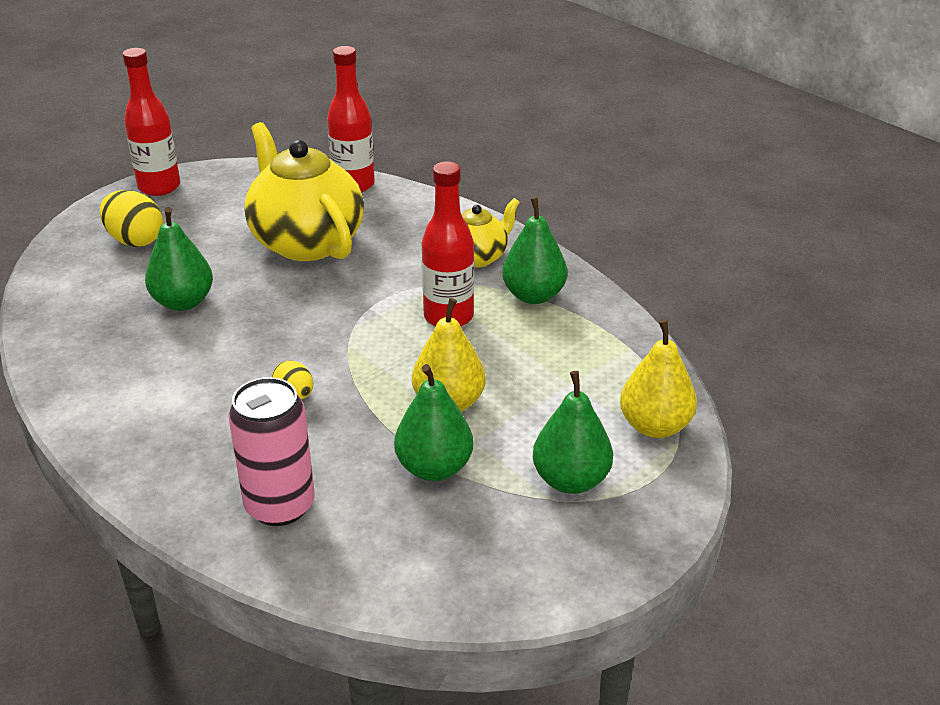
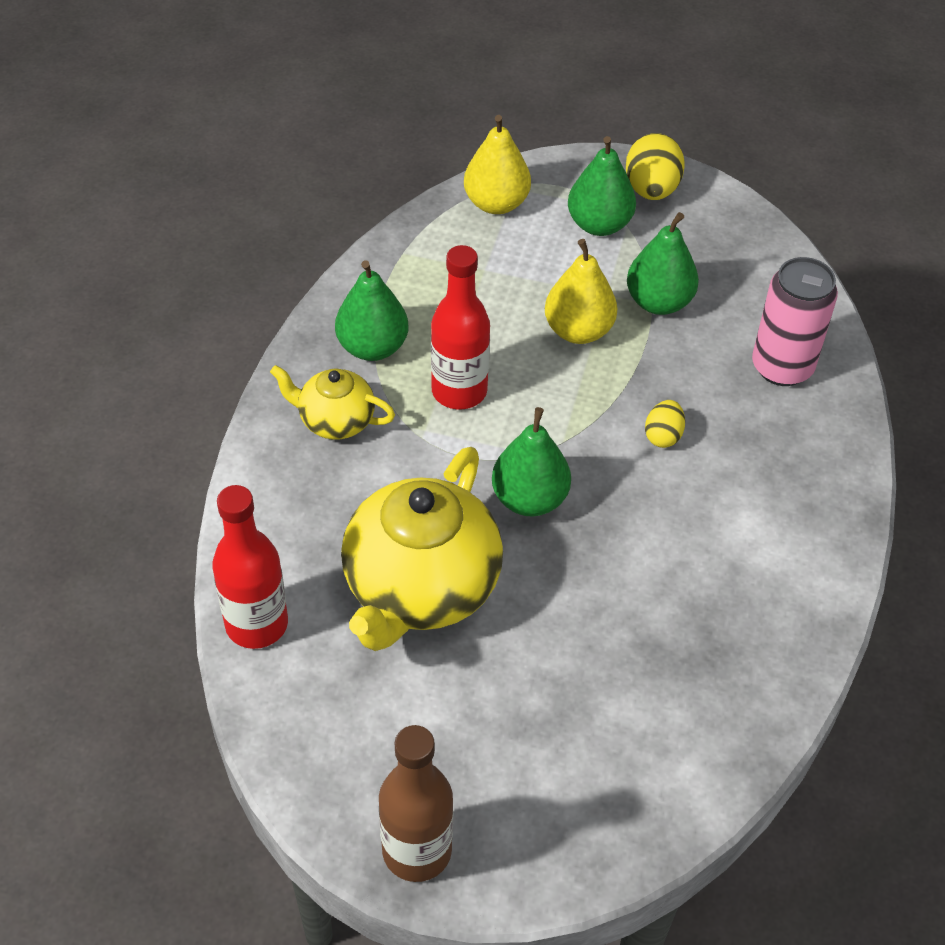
camera: 125 degrees left, 15 degrees up
yellow egg [100,190,163,247] -> yellow egg moved to [626,133,685,200]
red bottle [123,48,180,196] -> brown bottle [379,725,453,882]
green pear [145,207,213,311] -> green pear moved to [492,407,571,516]

